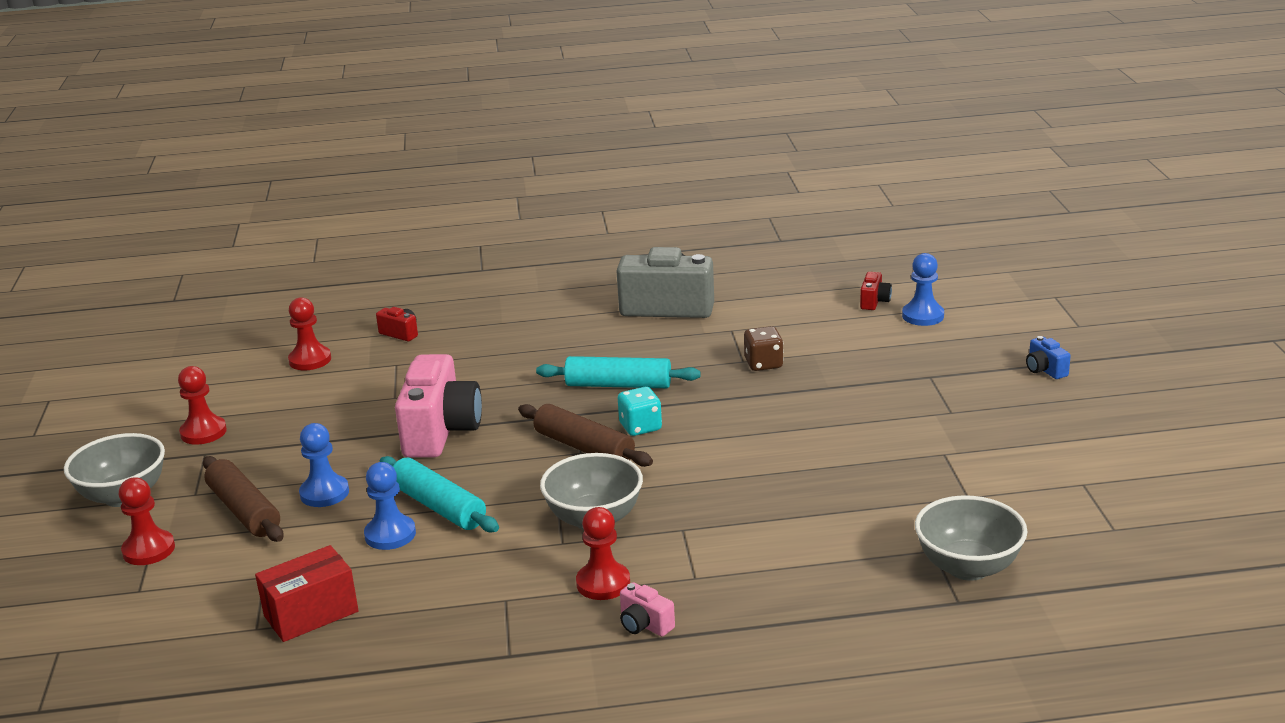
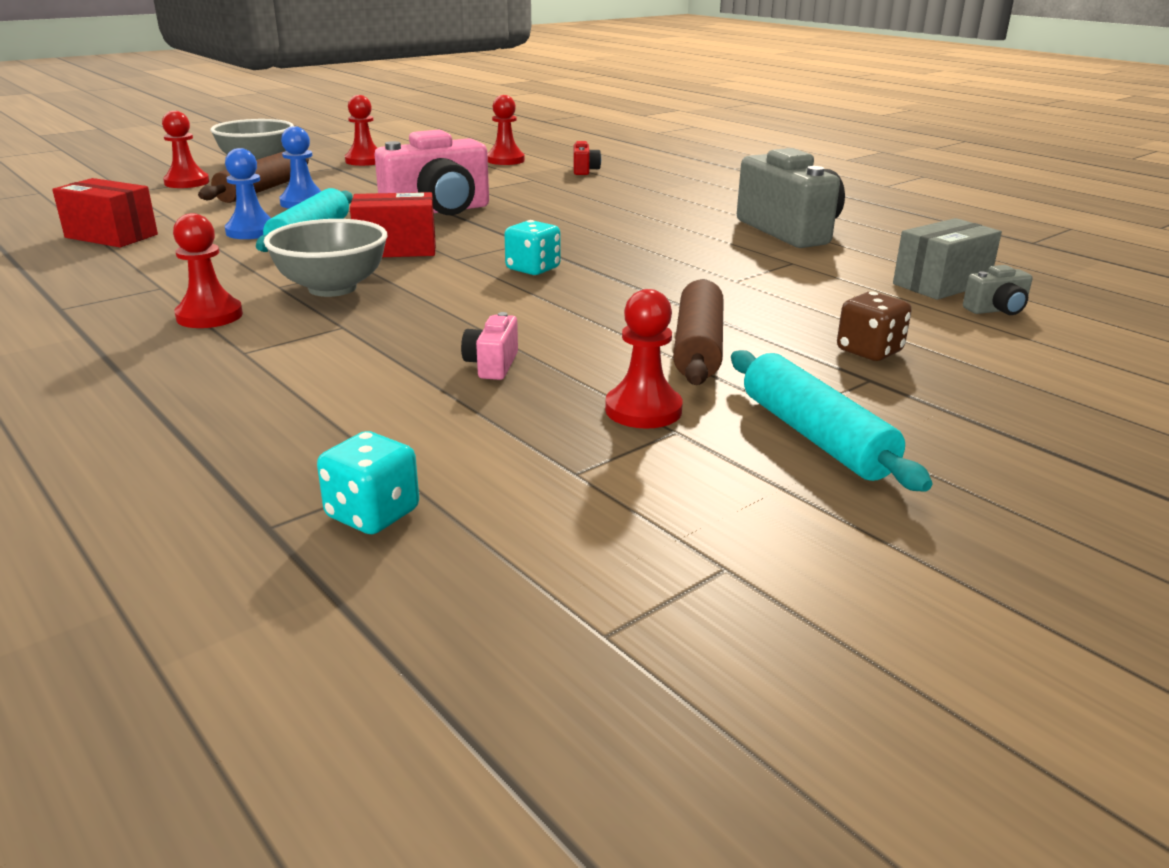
camera: 55 degrees right, 0 degrees up
brown rolling pin [518,404,653,467] -> brown rolling pin moved to [673,279,724,385]
turquoise rolling pin [536,356,701,388] -> turquoise rolling pin moved to [731,350,933,492]
pink camera [620,582,675,636] -> pink camera moved to [461,312,518,380]
brown dice [744,326,784,371] -> brown dice moved to [837,292,912,361]
red camera [860,272,892,310] -> grey camera [963,265,1033,315]
blue pawn [902,253,944,326] -> none
grey bowl [915,495,1027,581] -> turquoise dice [317,431,419,534]
blue camera [1026,336,1071,379] -> none
none -> red box [350,192,436,257]
none -> red pawn [605,289,683,429]
none -> grey box [893,218,1002,300]

